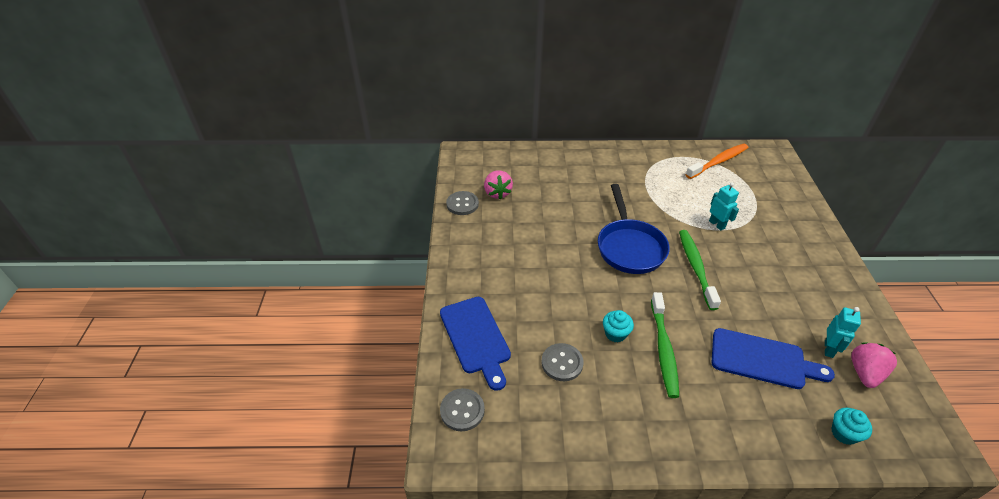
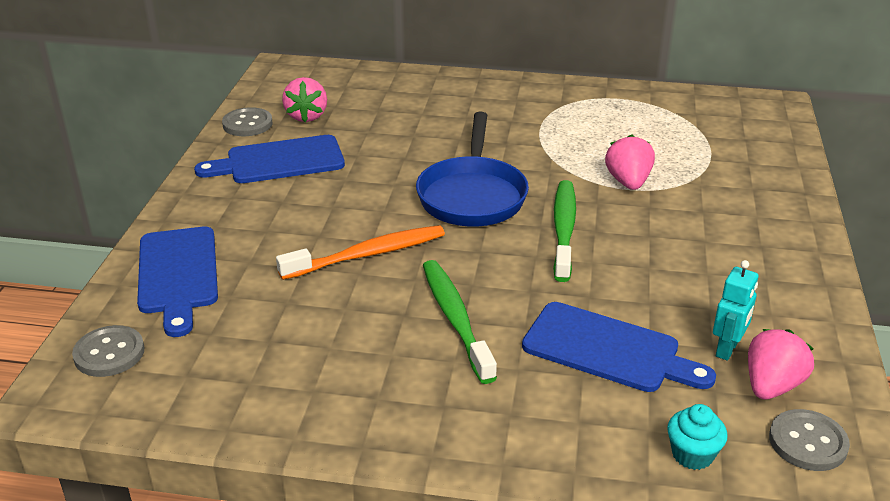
camera: 10 degrees right, 10 degrees down
grey button [542,343,584,381] -> grey button moved to [769,409,850,471]
turquoise cupcake [603,310,634,343] -> none
green toothbrush [651,292,679,398] -> green toothbrush turned 150 degrees clockwise [423,260,497,384]
orange toothbrush [685,144,748,179] -> orange toothbrush moved to [276,225,445,280]
turquoise robot [709,182,739,231] -> pink strawberry [605,134,655,190]
none -> blue cutting board [194,135,345,183]

